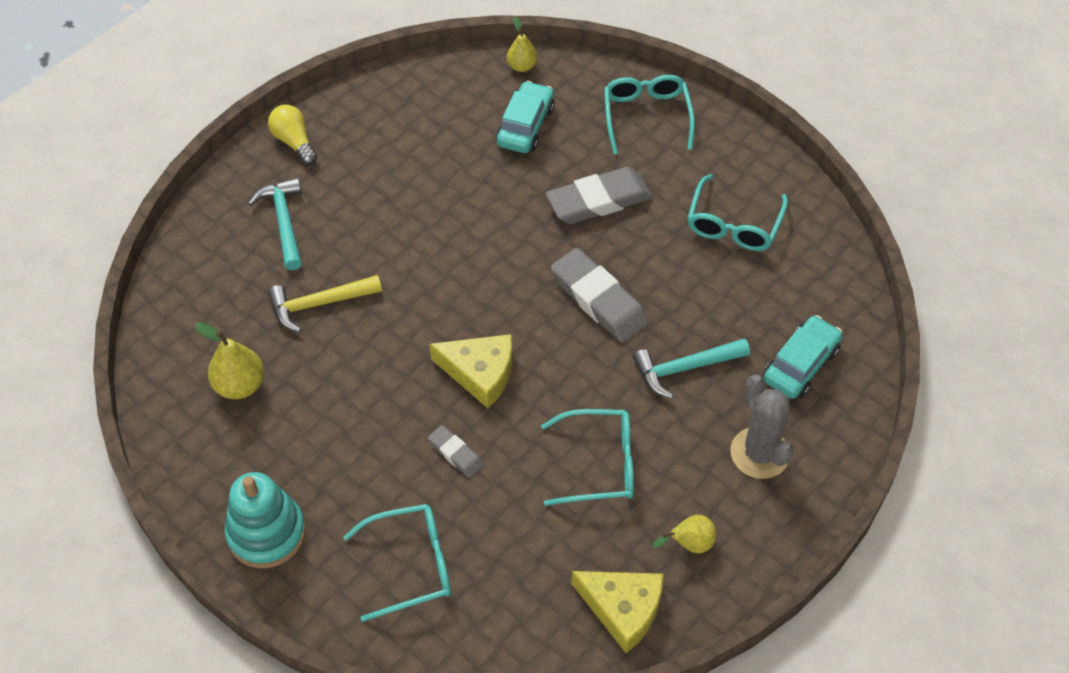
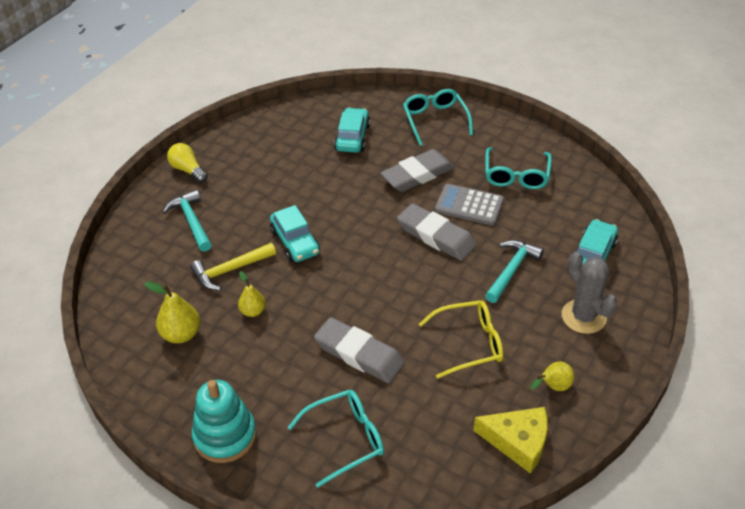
camera: 10 degrees left, 10 degrees down
grey eraser [428,425,483,478] -> grey eraser [314,317,405,383], size x1.94
yellow cheese [429,334,512,408] -> none
yellow pear [507,17,537,72] -> yellow pear moved to [238,271,266,317]
turquoise glasses [541,409,634,506] -> yellow glasses [419,300,503,379]
turquoise hammer [633,338,750,399] -> turquoise hammer turned 150 degrees clockwise [485,240,544,303]
none -> turquoise car [270,205,320,262]
none -> grey calculator [435,184,504,226]

